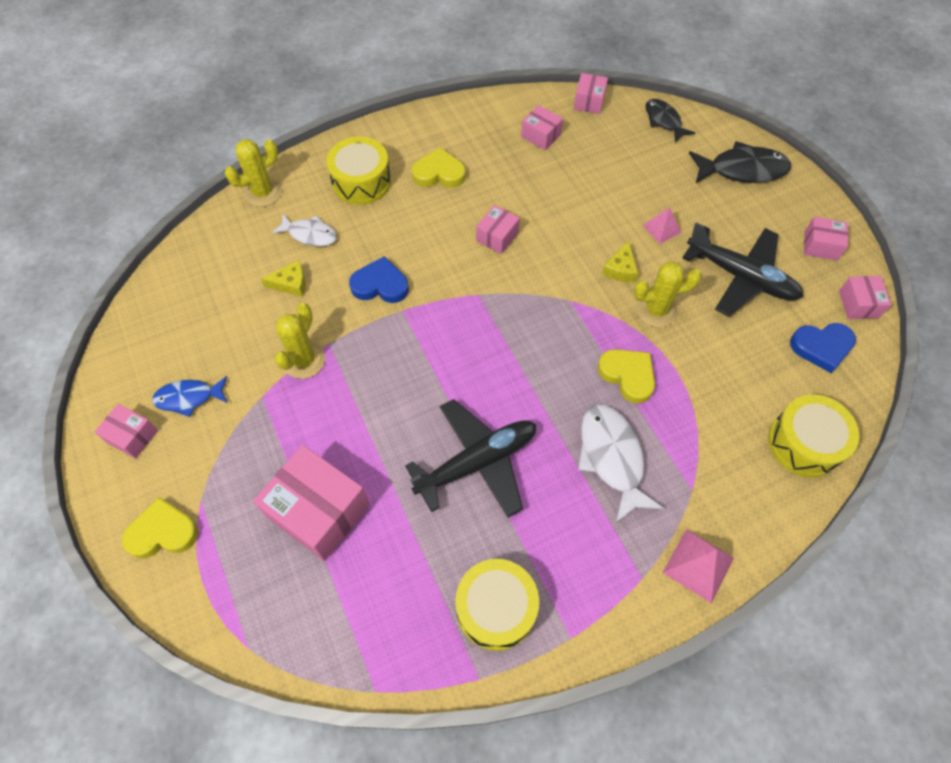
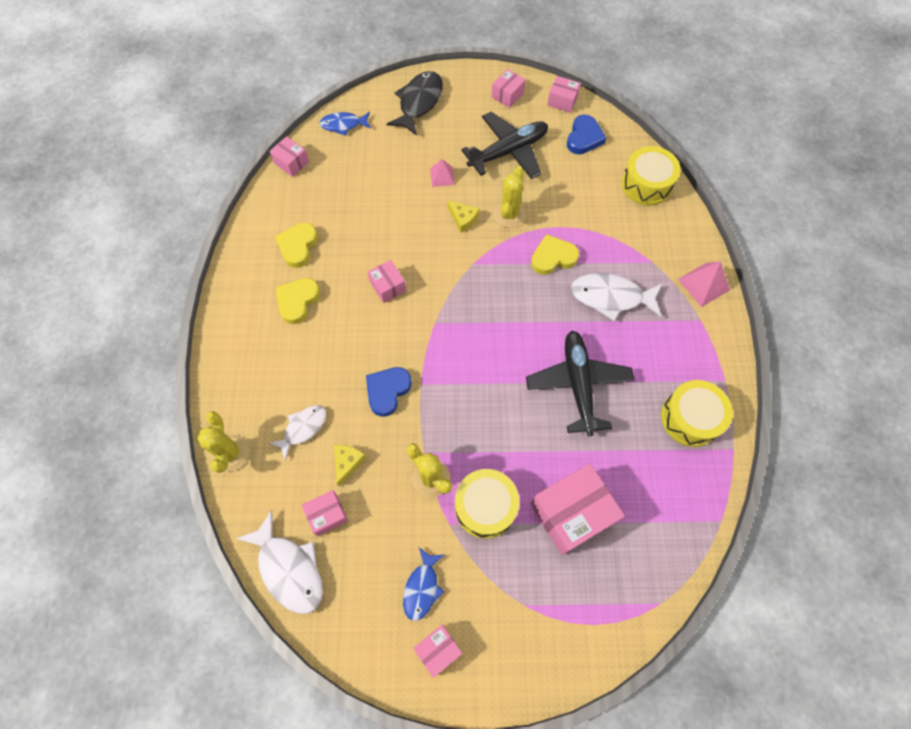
camera: 65 degrees left, 5 degrees up
yellow heart [122,497,198,558] -> yellow heart moved to [275,223,318,268]
yellow drum [326,137,391,205] -> yellow drum moved to [455,469,520,539]
pink box [521,105,563,150] -> pink box moved to [302,490,348,536]
black fish [645,99,695,143] -> blue fish [319,112,371,136]
none -> white fish [235,510,323,614]

